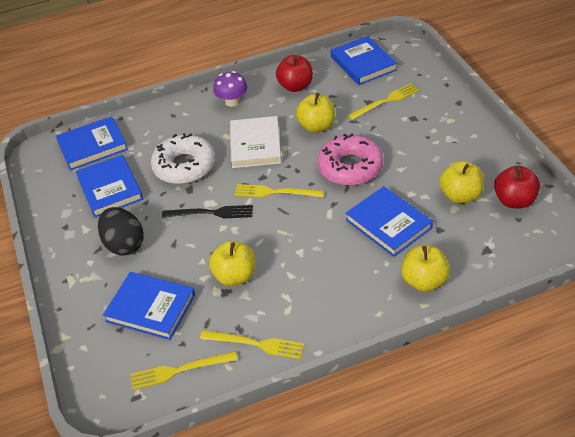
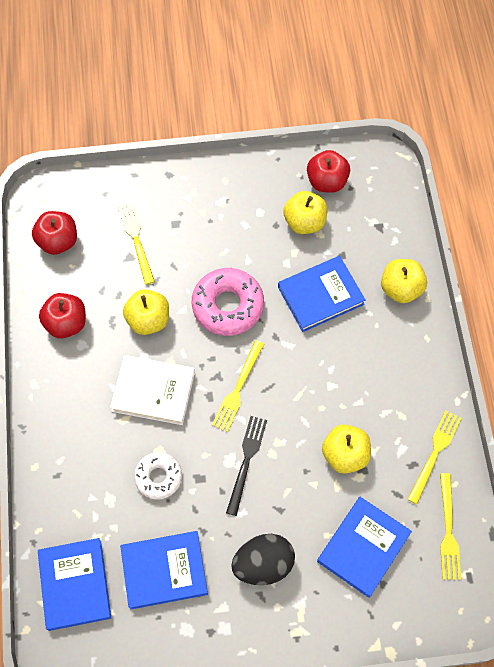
camera: 80 degrees left, 20 degrees up
white donut [151,133,215,184] -> white donut [134,452,182,500], size x0.62
purple mushroom [213,71,248,107] -> none
blue book [331,36,397,85] -> red apple [32,211,77,255]

